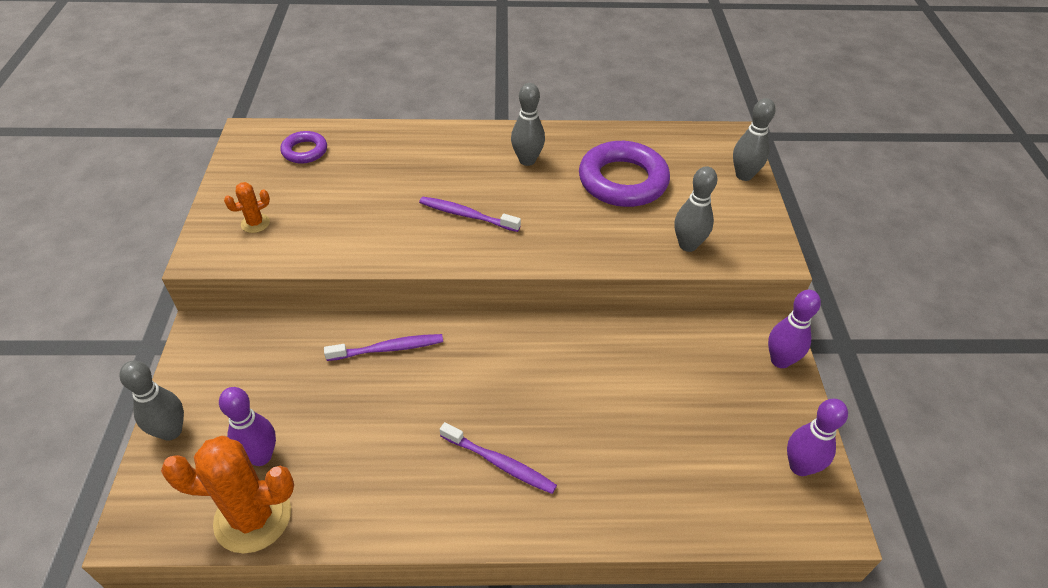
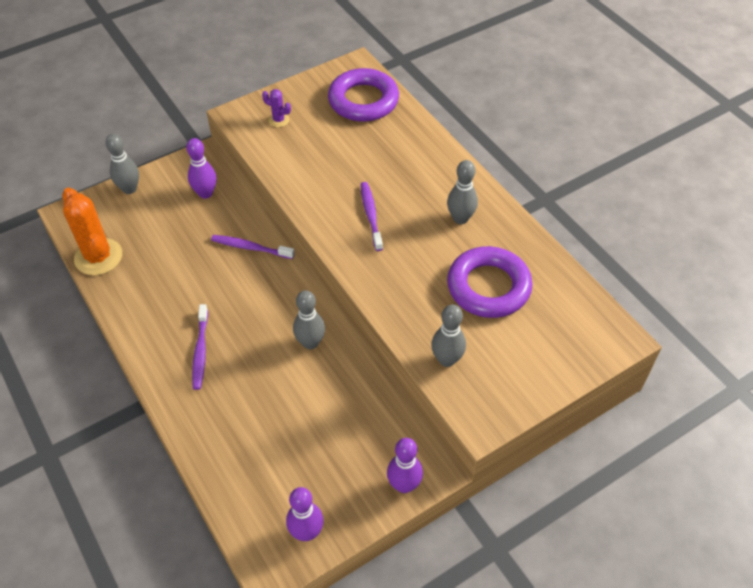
camera: 60 degrees right, 5 degrees up
purple bowling pin [219,387,276,466] -> purple bowling pin moved to [186,138,217,199]
orange cactus [224,182,270,233] -> purple cactus [262,89,291,127]
purple ring [281,131,327,163] -> purple ring [328,68,399,122], size x1.93
purple toothbrush [324,334,443,361] -> purple toothbrush turned 150 degrees clockwise [211,235,295,259]
grey bowling pin [733,98,776,181] -> grey bowling pin moved to [293,290,325,349]

